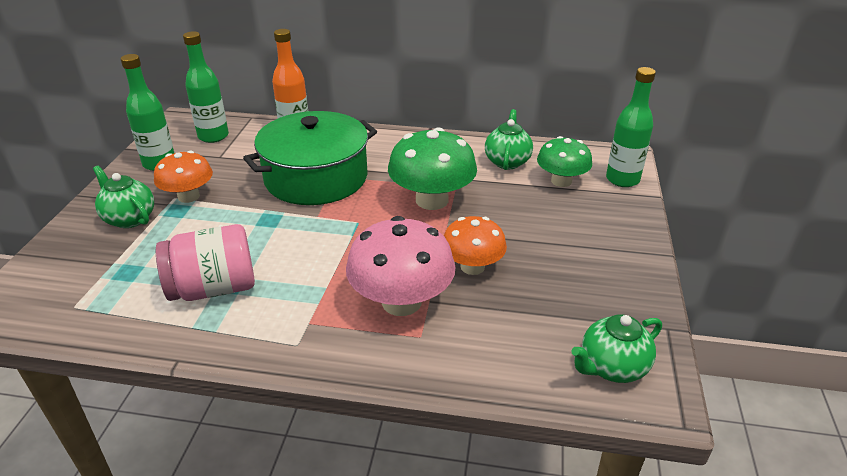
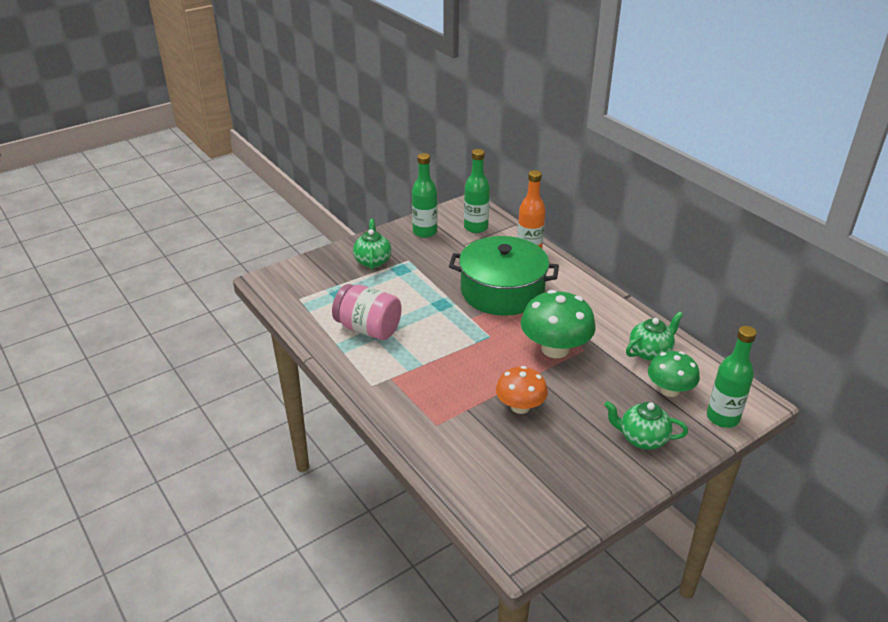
camera: 45 degrees right, 0 degrees up
orange mushroom [154,151,213,203] -> none
pink mushroom [346,216,455,316] -> none
green teapot [572,314,662,383] -> green teapot moved to [604,401,688,450]

